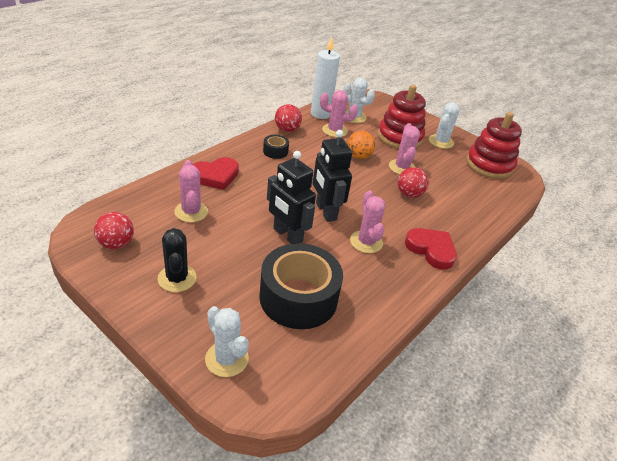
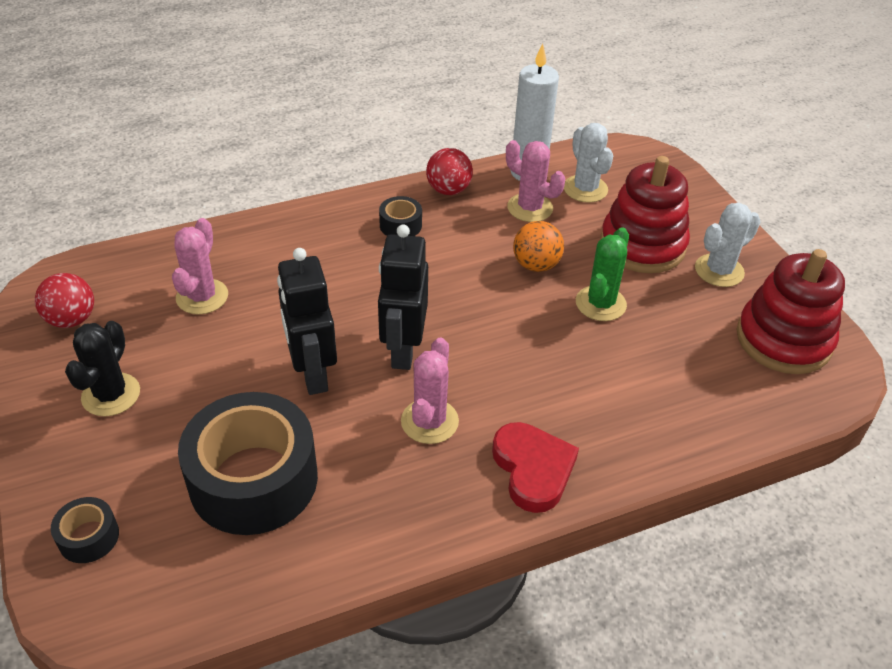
camera: 30 degrees right, 5 degrees up
red heart [193,157,239,190] -> none
white cactus [205,306,249,377] -> black tape [51,497,119,563]
pink cactus [389,123,420,174] -> green cactus [576,227,629,321]
red ball [398,167,429,198] -> none

